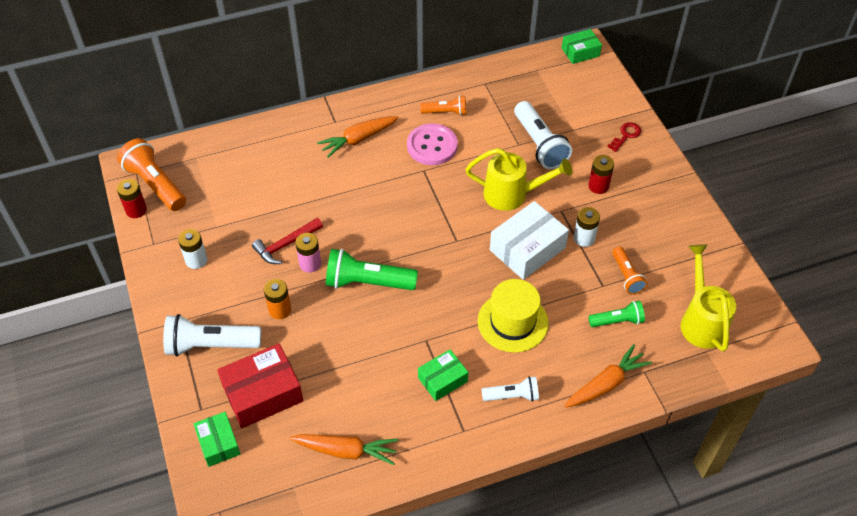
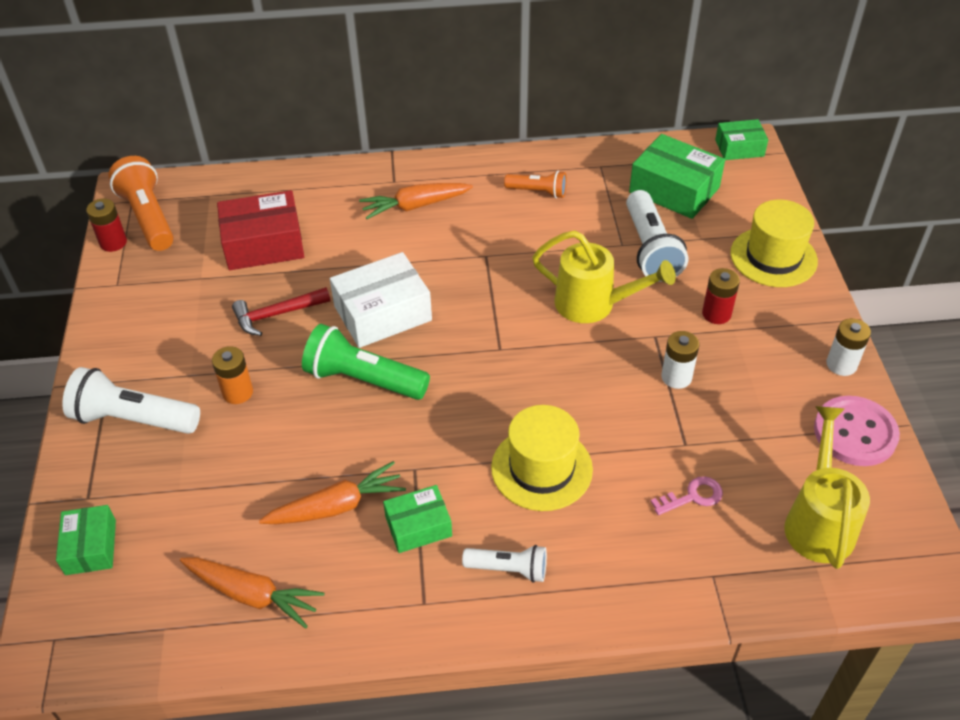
camera: 15 degrees right, 5 degrees down
white battery [178,229,207,269] -> white battery moved to [826,318,871,376]
red box [217,343,304,428] -> red box moved to [217,190,304,270]
pink battery [295,233,321,273] -> none
pink button [407,123,458,165] -> pink button moved to [814,396,900,466]
white box [490,201,569,280] -> white box moved to [330,252,432,348]
orange carrot [564,344,652,408] -> orange carrot moved to [259,461,406,524]
green flashlight [589,301,645,327] -> pink key [650,476,723,515]
red key [607,122,641,152] -> yellow hat [730,200,818,287]
orange flashlight [612,247,648,295] -> none
none -> green box [629,134,725,219]

